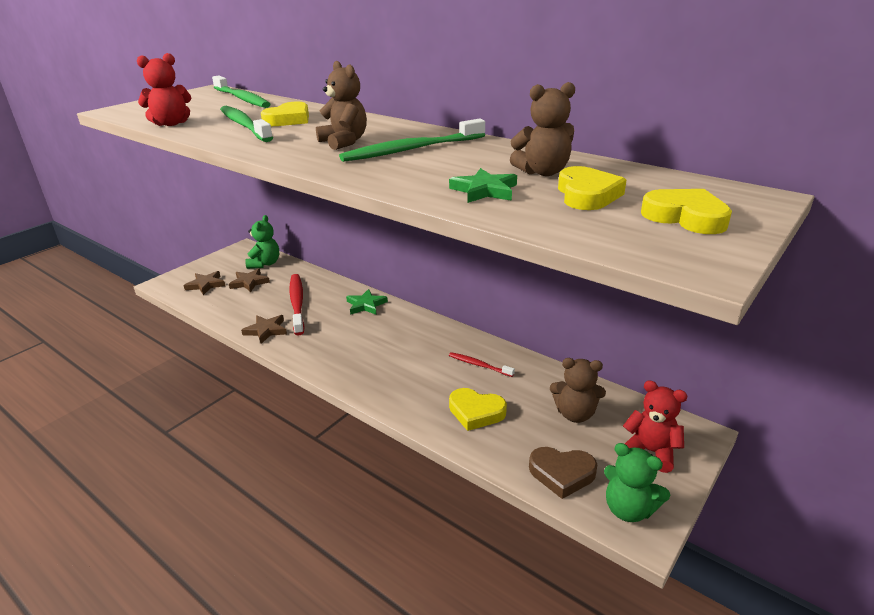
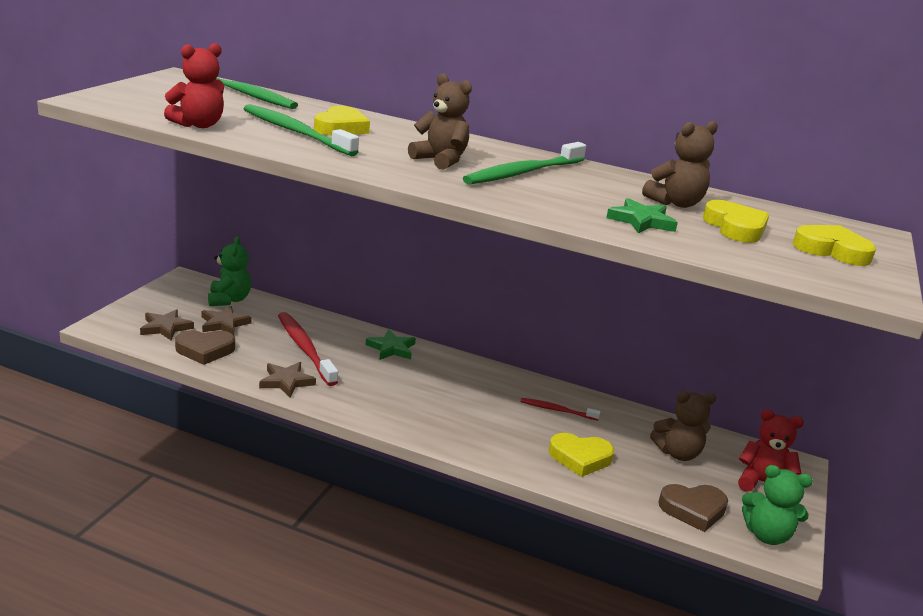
camera: 20 degrees left, 5 degrees down
none -> brown heart [175,330,235,365]

